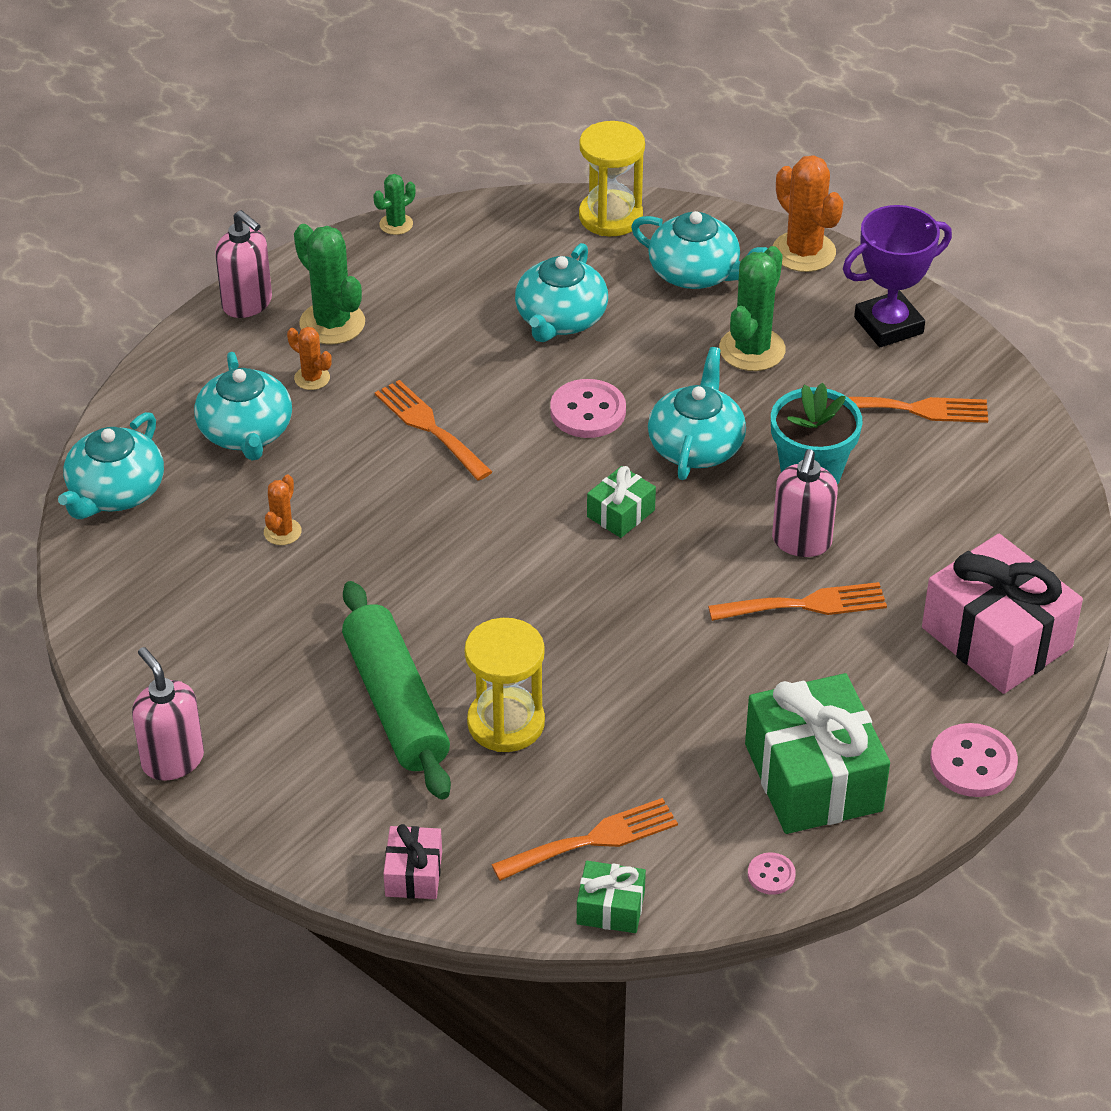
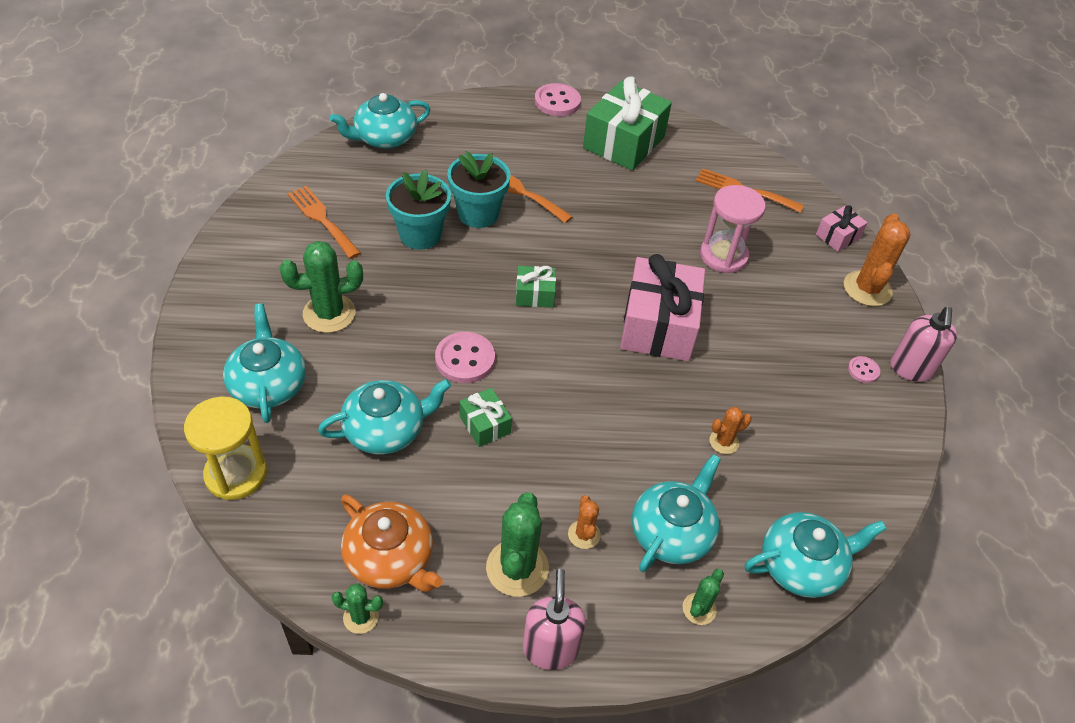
camera: 135 degrees left, 5 degrees up
green rolling pin [342,581,451,800] -> none
orange fork [375,380,492,481] -> none
yellow hourglass [465,618,545,752] -> pink hourglass [700,185,766,273]
green gift [577,861,646,933] -> green gift moved to [459,388,512,447]
turquoise teapot [648,347,746,480] -> turquoise teapot moved to [330,93,431,148]
pink button [748,852,796,895] -> pink button moved to [848,356,880,383]
pink soap dispenser [772,449,838,557] -> turquoise flower pot [447,151,511,228]
orange cactus [773,155,844,272] -> orange cactus moved to [844,213,911,306]
purple trophy [843,205,952,347] -> none
pink gift [922,534,1083,694] -> pink gift moved to [620,254,705,361]
none -> orange teapot [341,495,443,592]
none -> green cactus [683,569,724,625]

